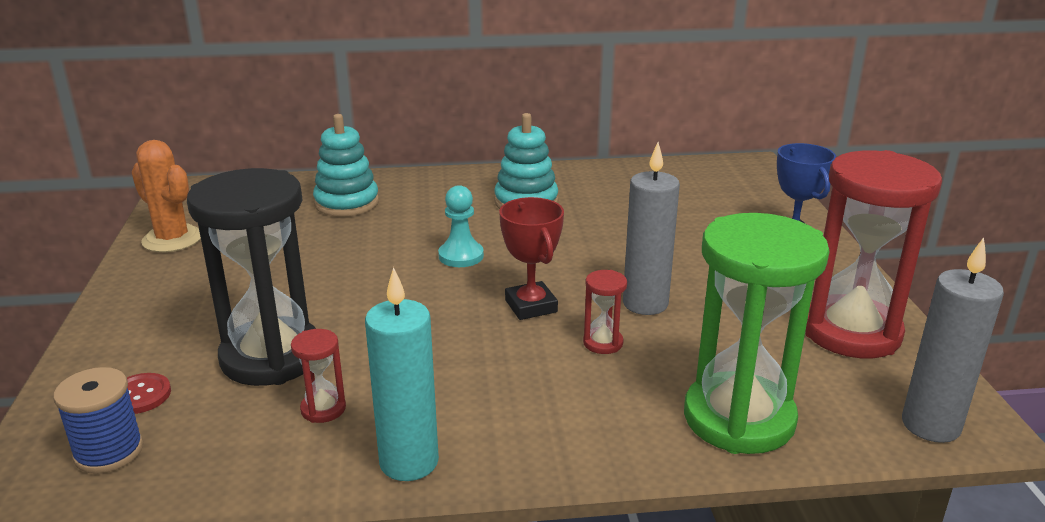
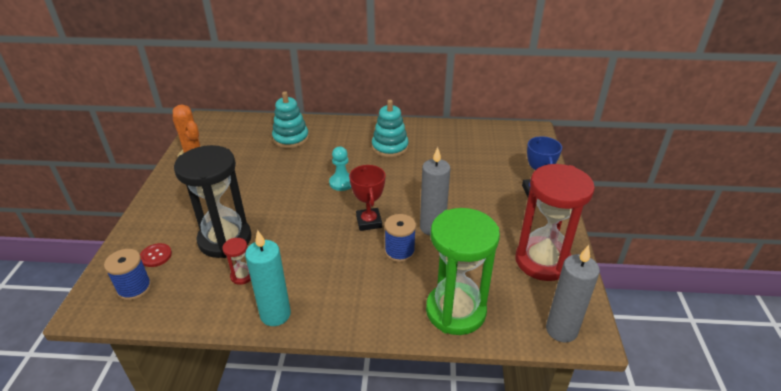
camera: 10 degrees right, 10 degrees up
red hourglass [583,270,627,354] -> blue spool [384,214,416,262]

